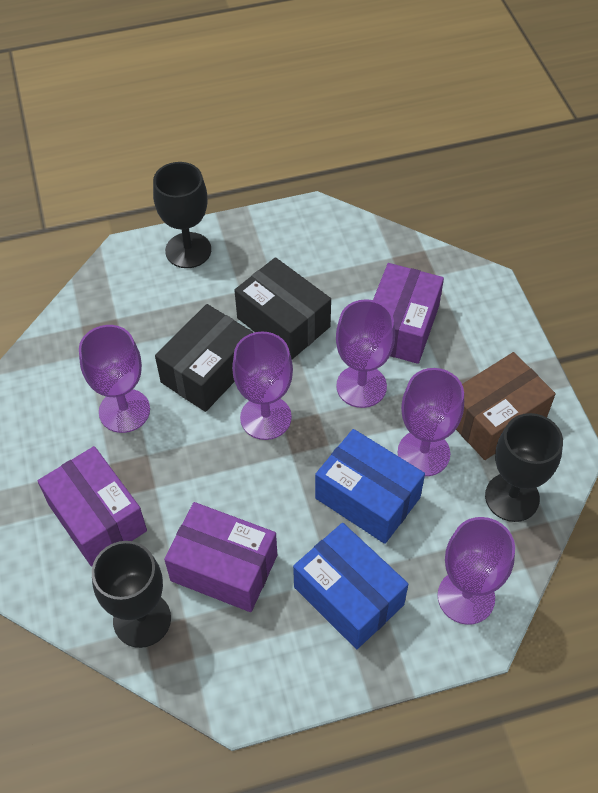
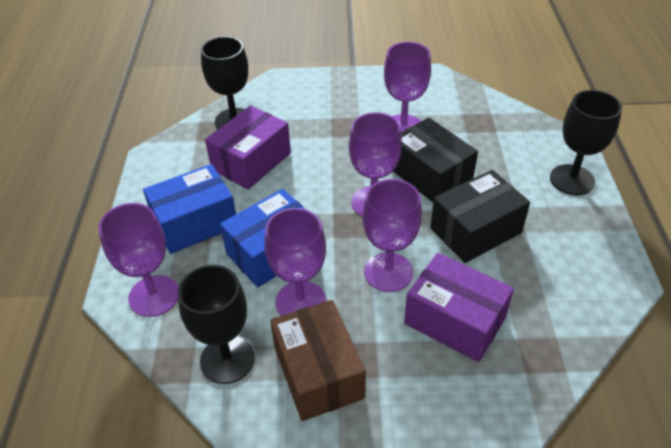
camera: 105 degrees right, 10 degrees down
purple box [38,446,147,567] -> none

